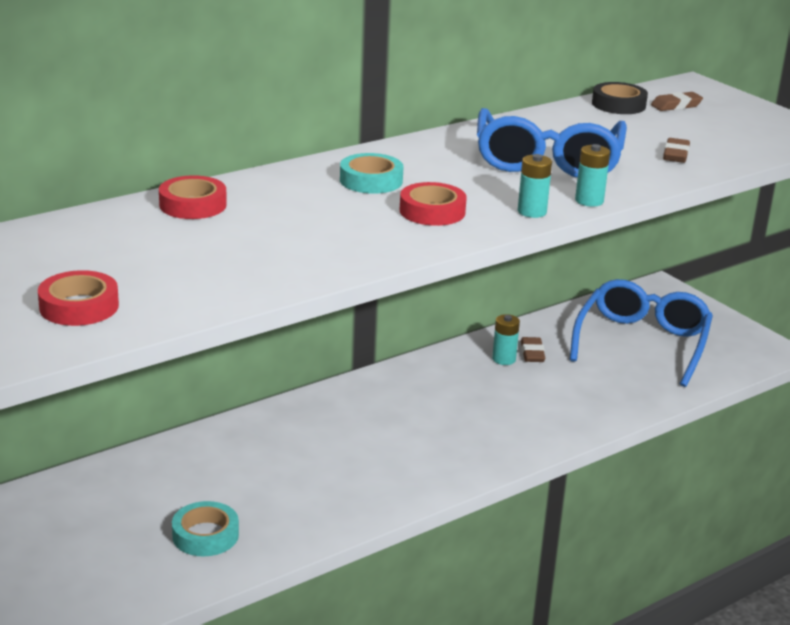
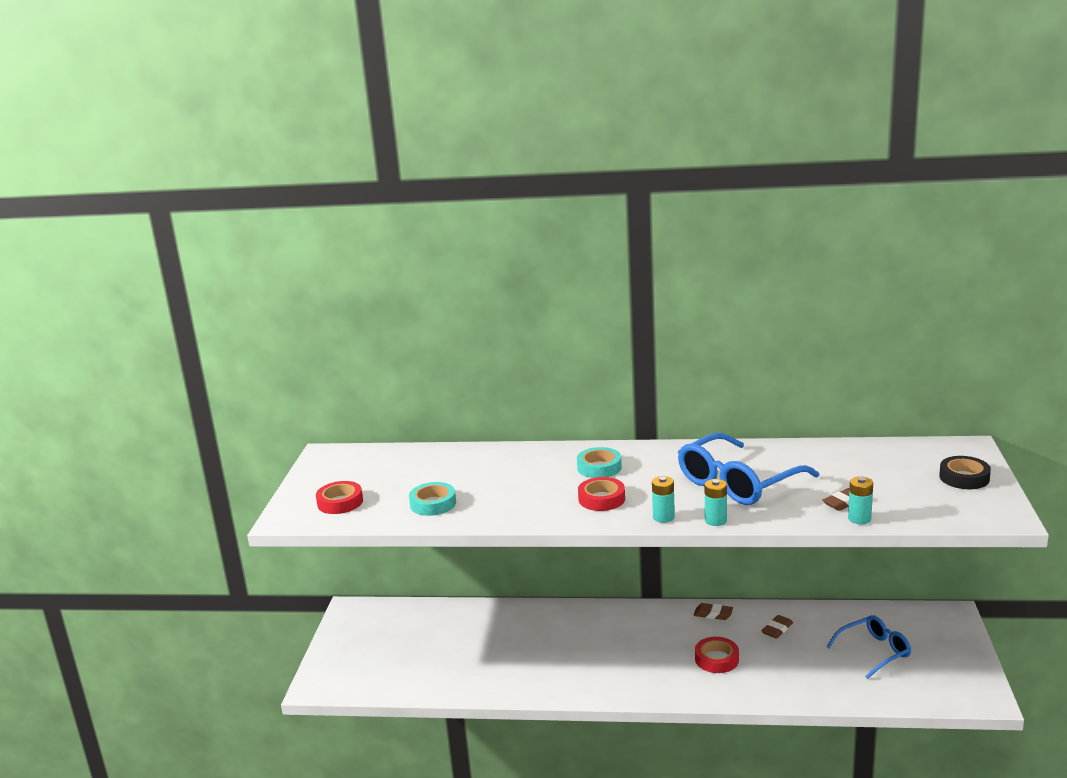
camera: 45 degrees right, 5 degrees down
red tape [159,175,227,219] -> red tape moved to [695,637,739,673]
turquoise tape [172,501,239,556] -> turquoise tape moved to [409,482,456,516]
turquoise battery [492,314,520,365] -> turquoise battery moved to [848,477,873,524]
blue glasses [570,279,713,387] -> blue glasses [827,615,911,679], size x0.61
black tape [592,82,648,114] -> black tape moved to [939,456,991,489]
brown eraser [651,92,703,111] -> brown eraser moved to [694,603,733,620]

